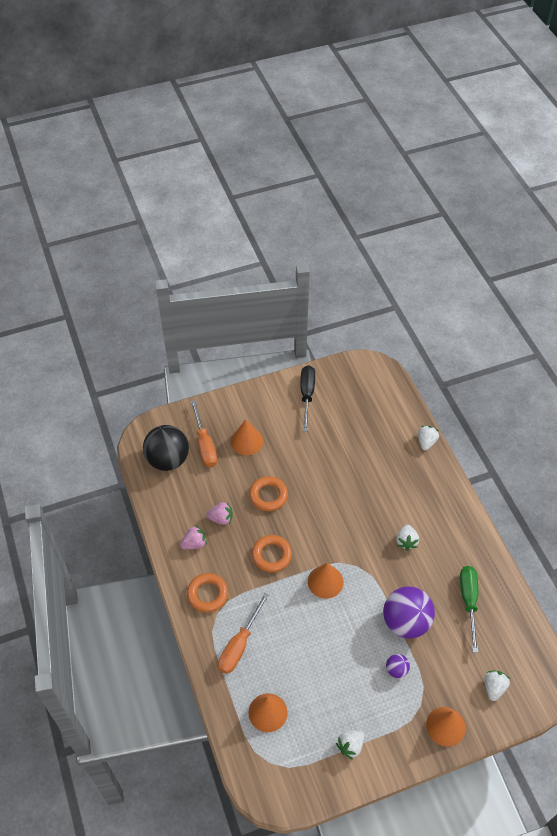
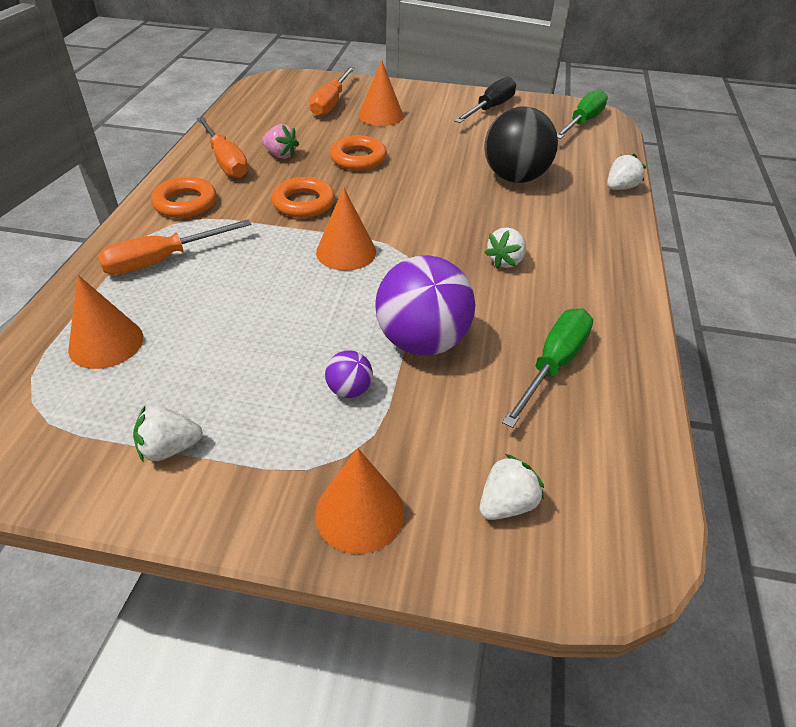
camera: 30 degrees right, 10 degrees down
black ball [143,425,189,471] -> black ball moved to [484,107,558,183]
pink strawberry [180,525,207,549] -> orange screwdriver [197,117,248,178]
none -> green screwdriver [557,89,608,139]

